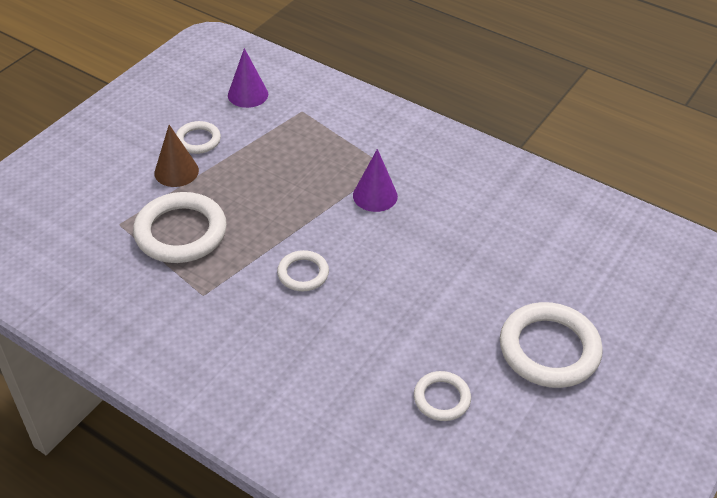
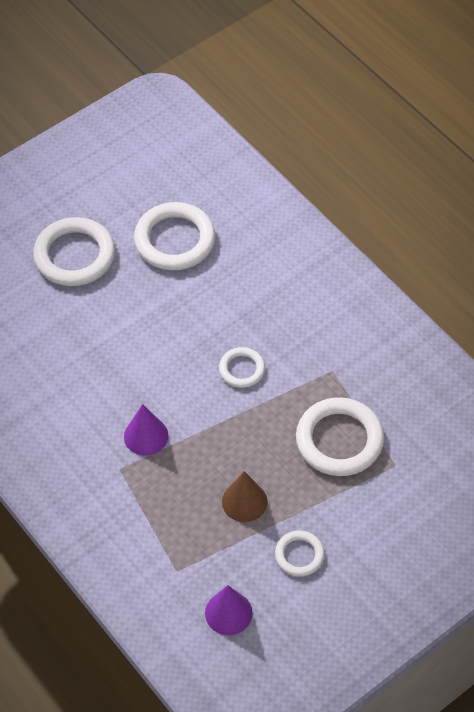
camera: 160 degrees left, 10 degrees up
brown cone [154,125,199,187] -> brown cone moved to [222,471,268,522]
white ring [414,371,471,421] -> white ring [134,202,215,270], size x1.85

